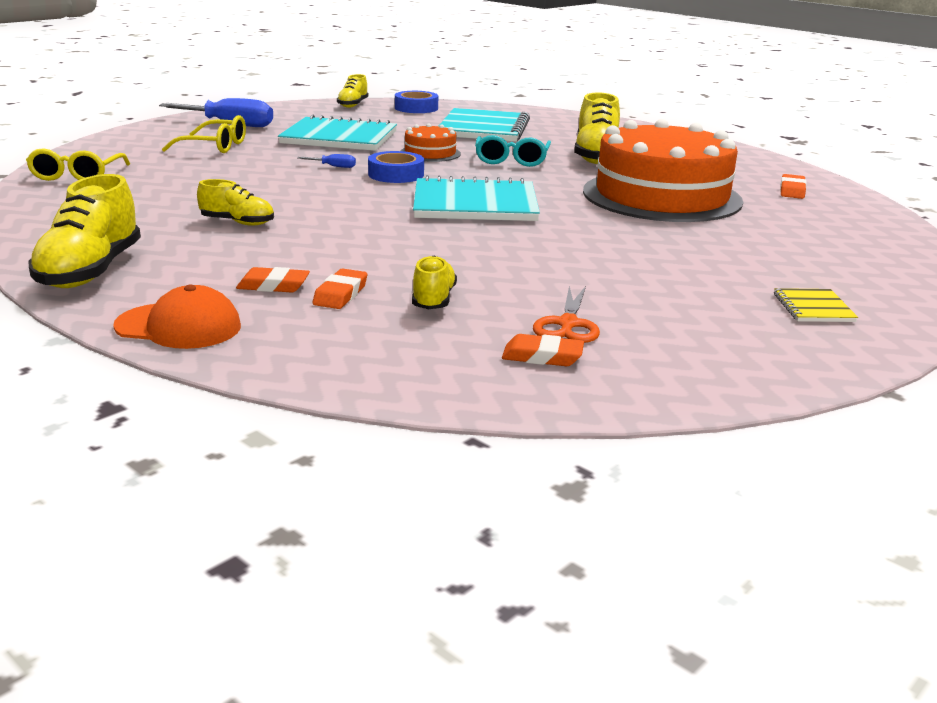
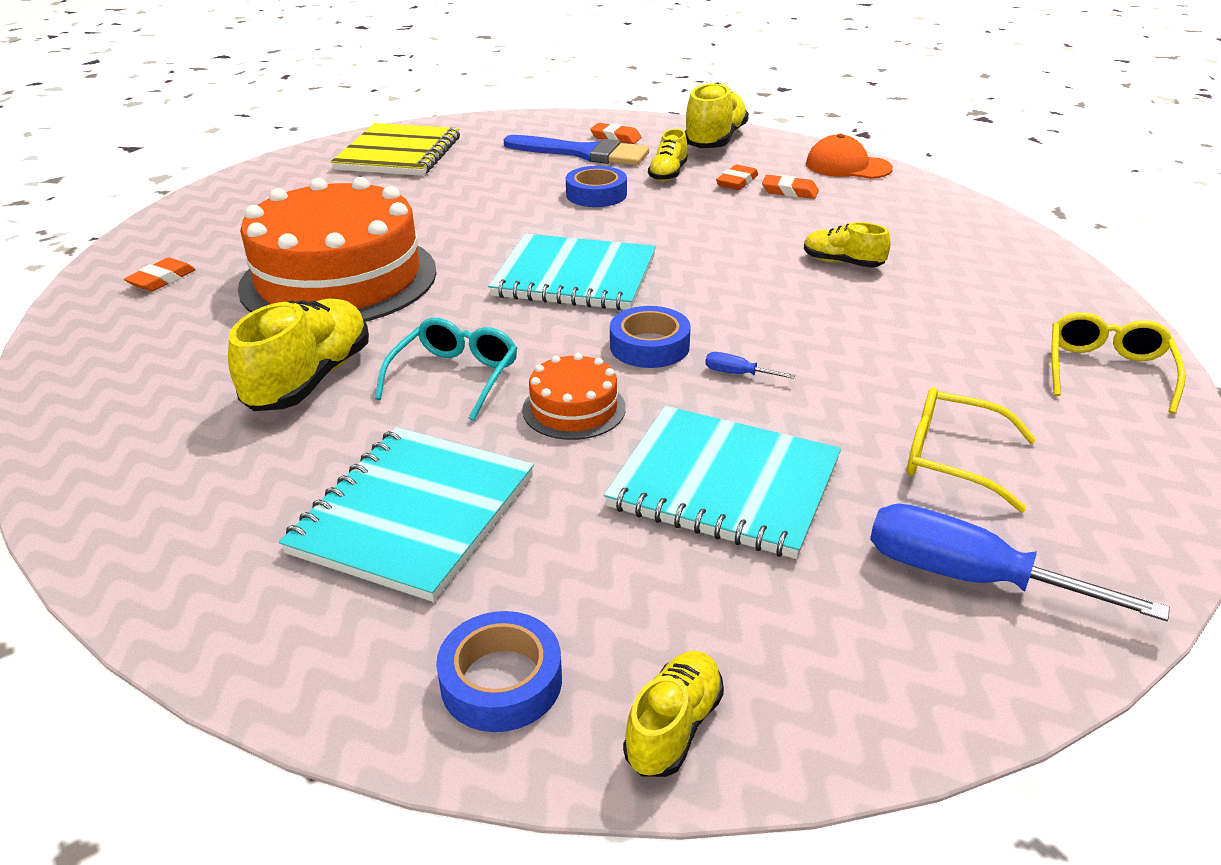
camera: 165 degrees left, 10 degrees up
yellow shoe [29,174,141,288] -> yellow shoe moved to [685,82,749,148]
orange scissors [533,286,600,343] -> blue brush [504,135,649,166]
yellow notebook [774,288,858,322] -> yellow notebook [331,123,460,176], size x2.18
none -> blue tape [566,166,627,207]

